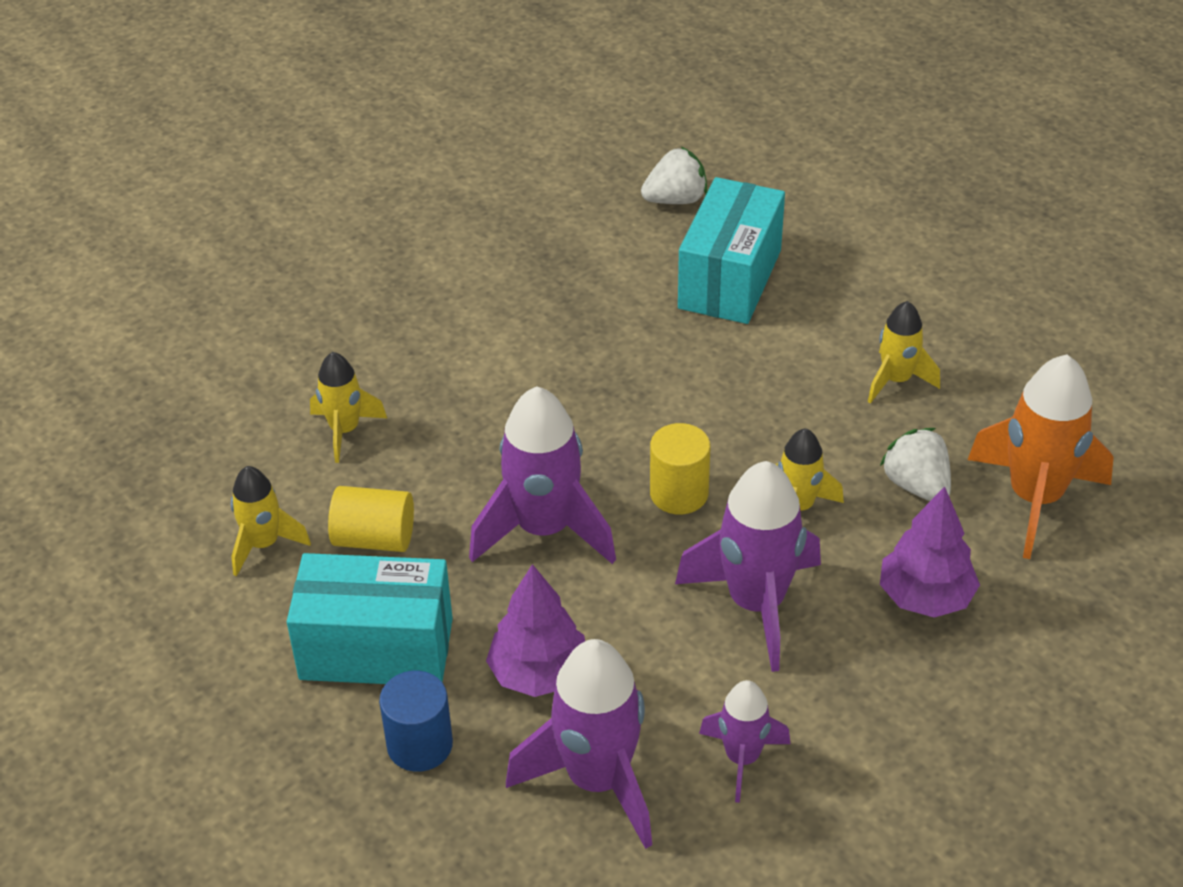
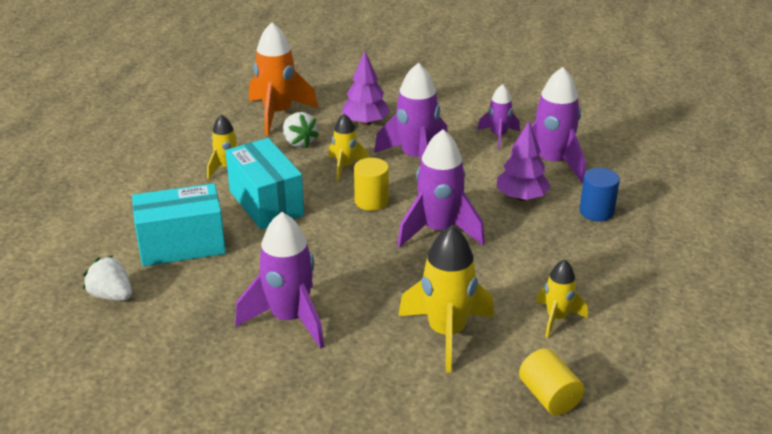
camera: 125 degrees left, 10 degrees down
turquoise box [287,553,453,684] -> turquoise box moved to [225,138,304,230]
yellow rocket [310,352,387,463] -> yellow rocket [398,225,494,372], size x1.75
yellow cylinder [328,486,414,552] -> yellow cylinder moved to [519,348,584,415]
white strawberry [880,428,951,501] -> white strawberry turned 60 degrees counterclockwise [283,112,319,148]
none -> purple rocket [235,212,325,349]

